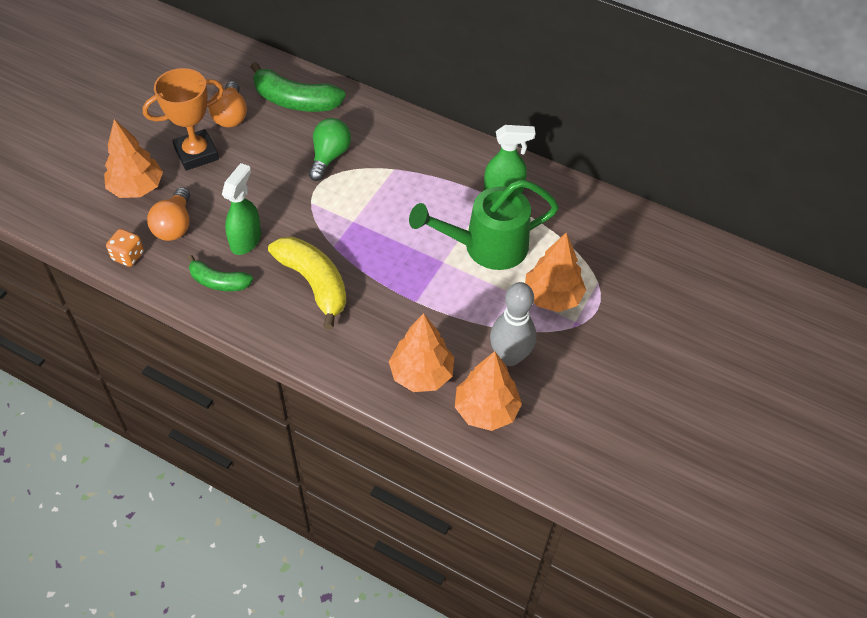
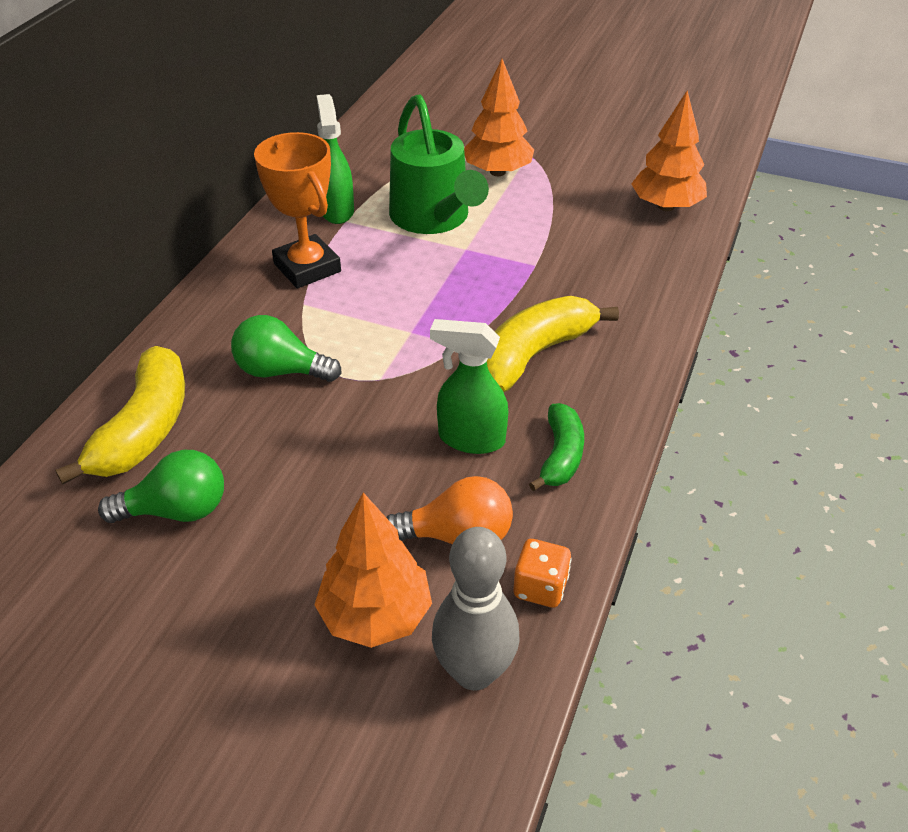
camera: 95 degrees left, 10 degrees down
orange trophy [142,68,224,171] -> orange trophy moved to [254,132,341,288]
orange light bulb [209,81,247,127] -> green light bulb [98,450,224,523]
green banana [250,62,346,112] -> yellow banana [55,346,185,485]
orange tree [389,313,454,392] -> none
grey bowling pin [490,282,536,366] -> grey bowling pin moved to [432,527,520,690]

